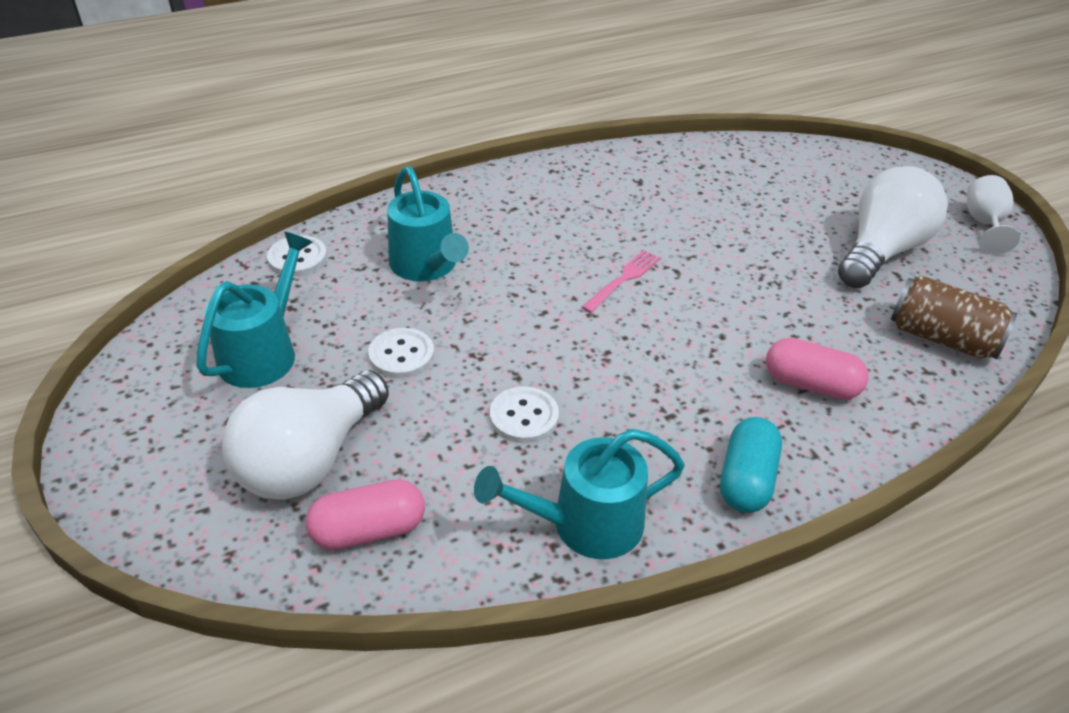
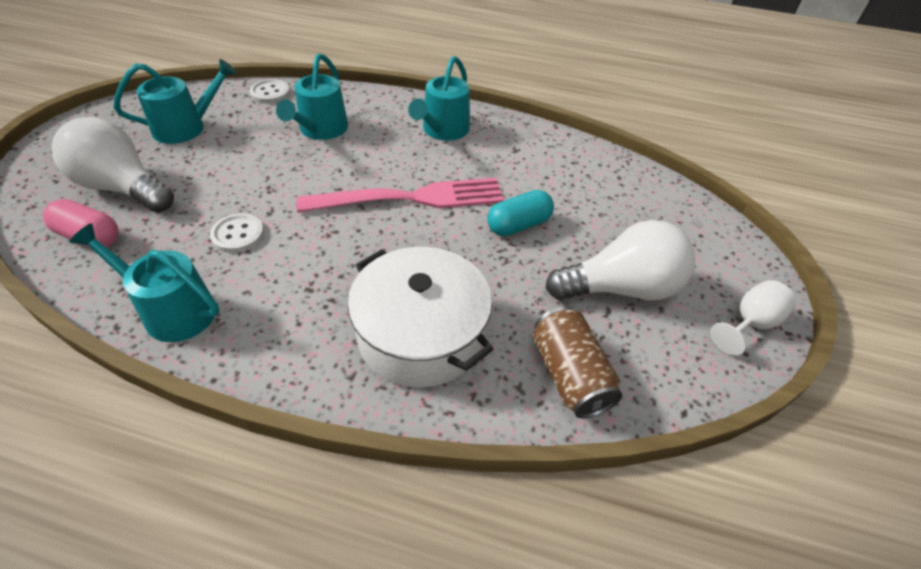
camera: 40 degrees right, 5 degrees up
white light bulb [222,370,389,499] -> white light bulb turned 45 degrees clockwise [52,117,174,213]
white button [368,328,434,378] -> none
pink fork [581,250,660,313] -> pink fork [296,178,504,212], size x2.22
turquoise capsule [720,417,782,513] -> turquoise capsule moved to [487,190,554,236]
pink capsule [766,338,869,400] -> white pot [347,247,493,388]
none -> turquoise watering can [408,56,470,141]

